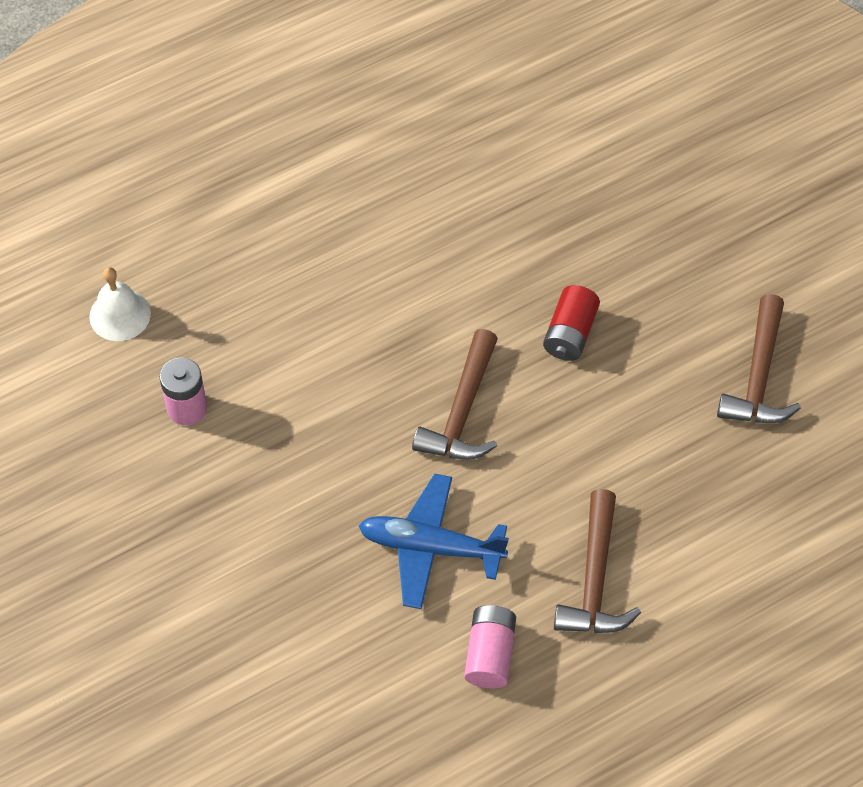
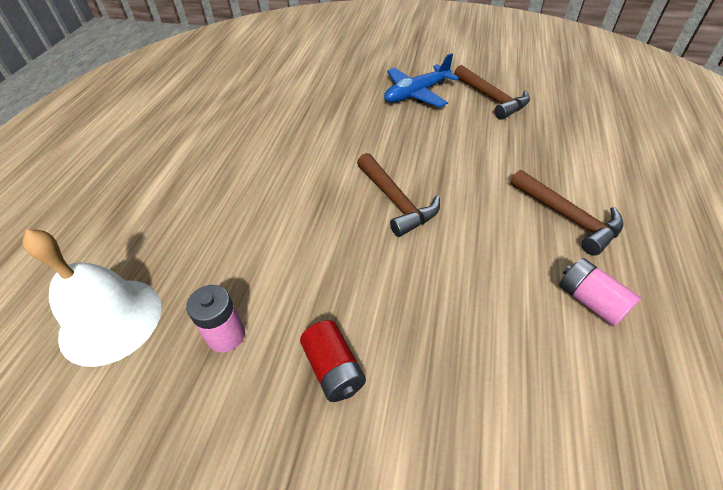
camera: 45 degrees left, 10 degrees down
white bell [89,267,151,341] -> white bell [23,229,162,367], size x1.71
blue plane [359,474,509,609] -> blue plane moved to [384,53,459,107]
red battery [543,285,600,361] -> red battery moved to [300,320,366,402]

